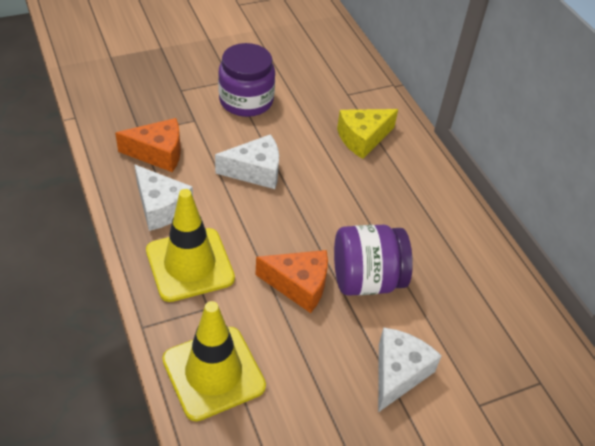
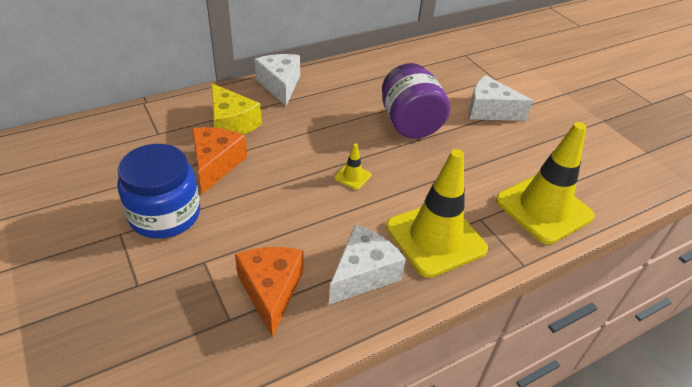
camera: 95 degrees left, 5 degrees down
white cheese [215,134,279,189] -> white cheese moved to [254,54,300,106]
purple jar [218,43,275,117] -> blue jar [117,144,200,239]
orange cheese [255,250,328,313] -> orange cheese moved to [192,127,247,194]
none -> yellow traffic cone [334,143,372,190]

